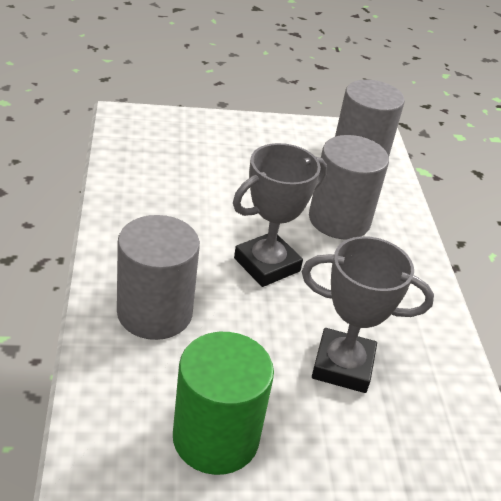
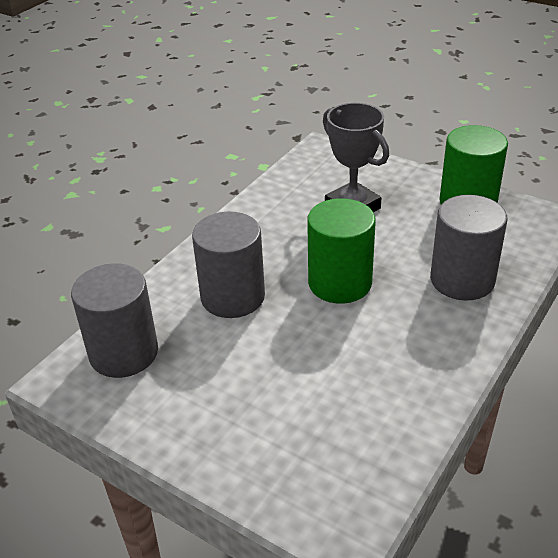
camera: 135 degrees left, 0 degrees up
grey trophy [233,143,327,287] -> green cylinder [307,198,376,304]

